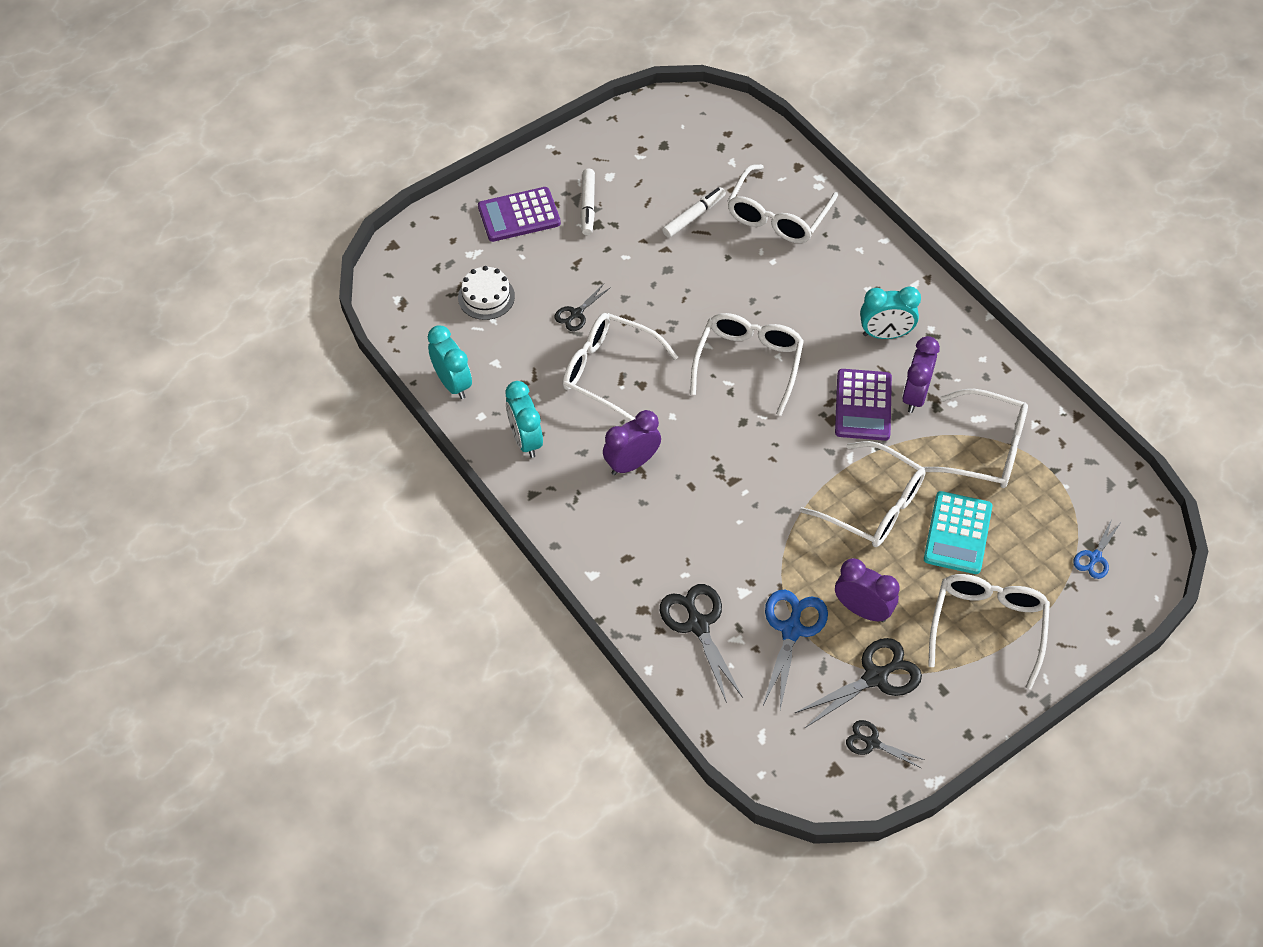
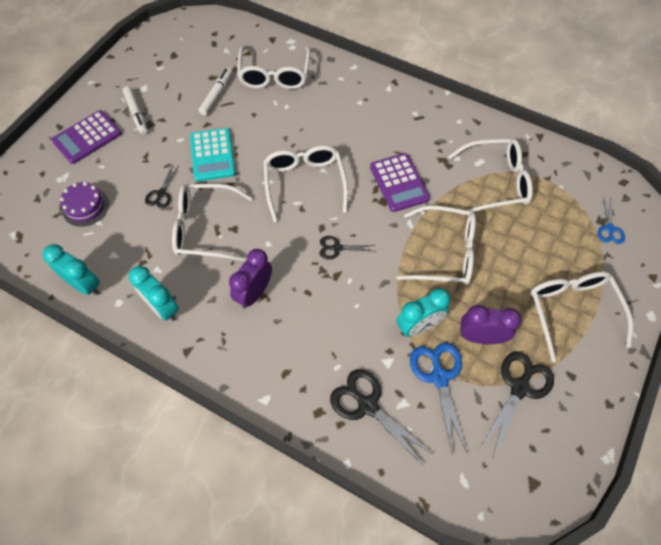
camera: 25 degrees left, 5 degrees up
white cake [458,266,515,320] -> purple cake [60,182,109,227]
black scissors [846,720,925,768] -> black scissors moved to [320,236,375,260]
turquoise clock [860,287,921,339] -> turquoise clock moved to [397,288,450,337]
purple clock [902,336,940,413] -> none
turquoise calculator [924,491,992,574] -> turquoise calculator moved to [190,128,236,182]

